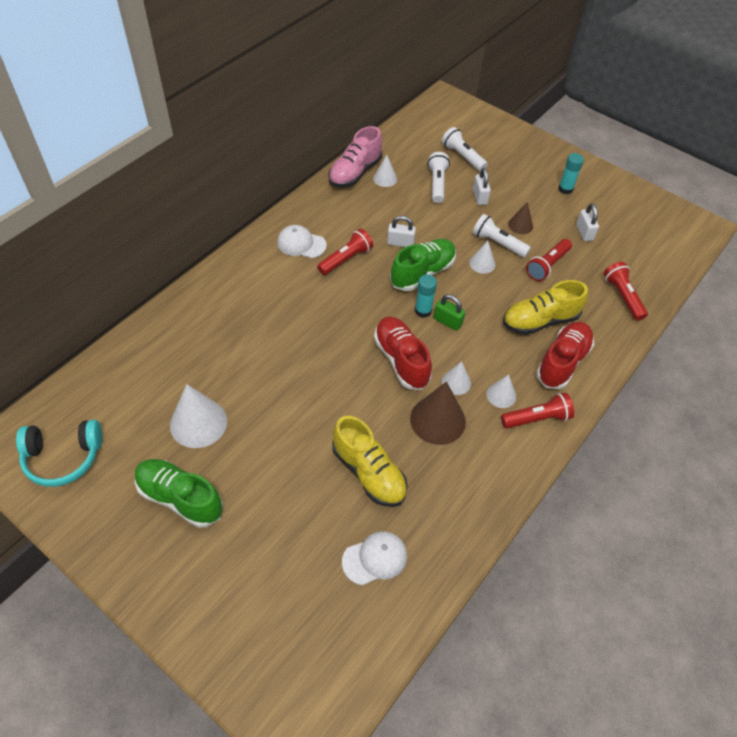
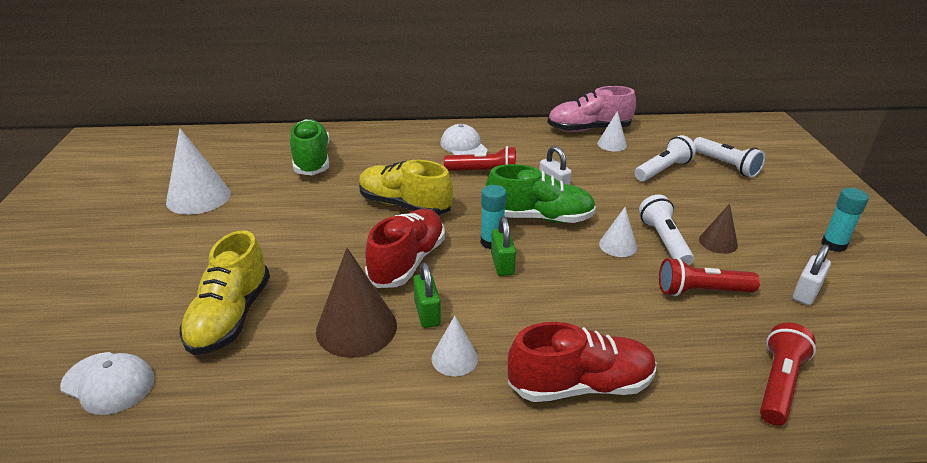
camera: 50 degrees right, 20 degrees down
turquoise headphones [16,420,102,487] -> none
green shoe [135,459,223,528] -> green shoe moved to [290,119,329,175]
white flashlight [442,127,488,171] -> white flashlight turned 135 degrees clockwise [693,137,765,178]
white cone [442,361,471,395] -> green padlock [413,262,441,328]
white padlock [473,168,491,205] -> none
red flashlight [501,393,574,428] -> none
yellow shoe [503,280,588,335] -> yellow shoe moved to [359,160,453,215]

